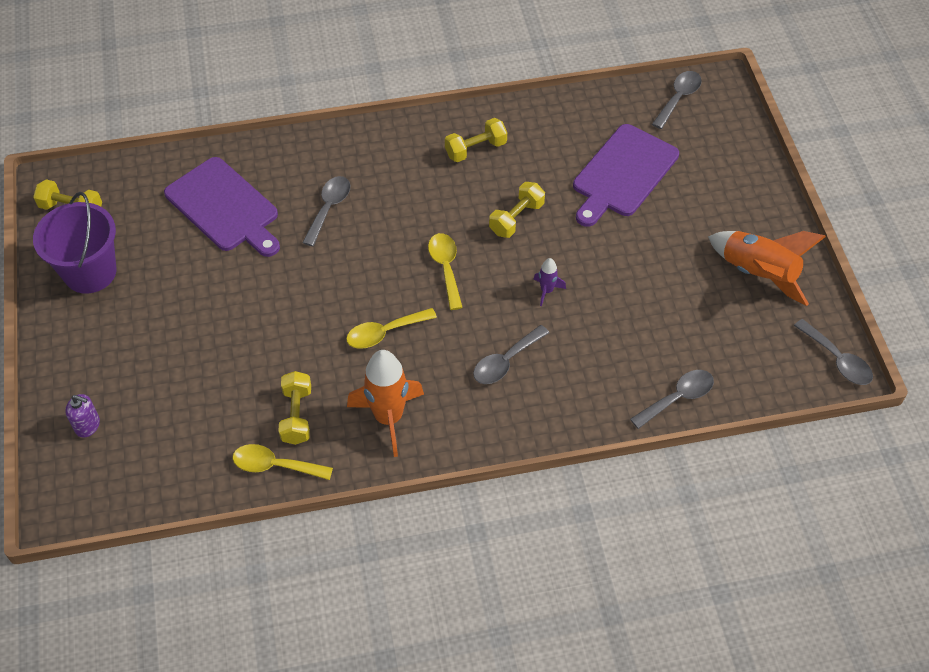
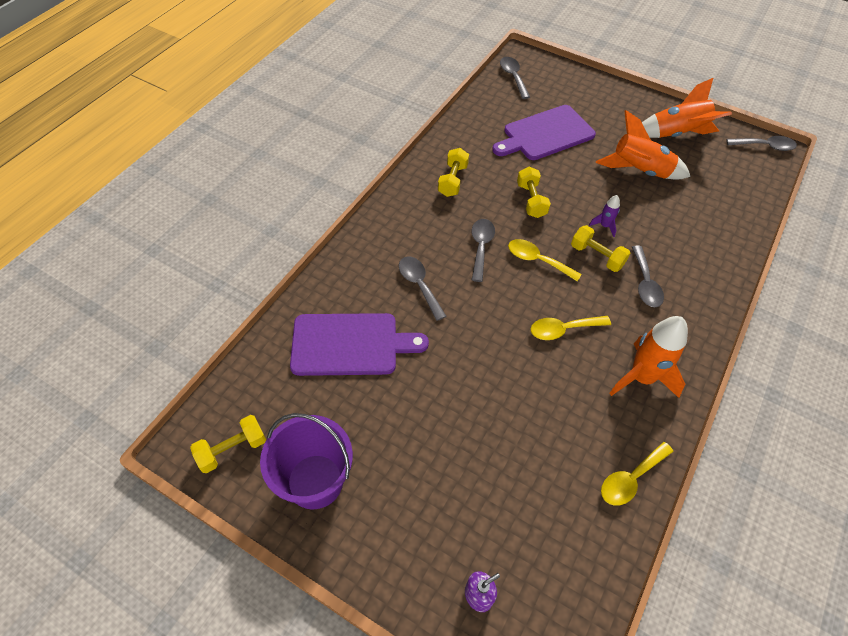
camera: 50 degrees left, 0 degrees up
yellow dumbbell [278,371,311,445] -> yellow dumbbell moved to [571,225,630,272]
yellow spoon [346,308,437,349] -> yellow spoon turned 60 degrees clockwise [531,316,611,340]
purple cutting board [573,124,679,227] -> purple cutting board turned 75 degrees clockwise [492,105,596,160]
grey spoon [630,370,714,429] -> grey spoon moved to [472,219,495,282]
none -> orange rocket [596,110,691,180]

